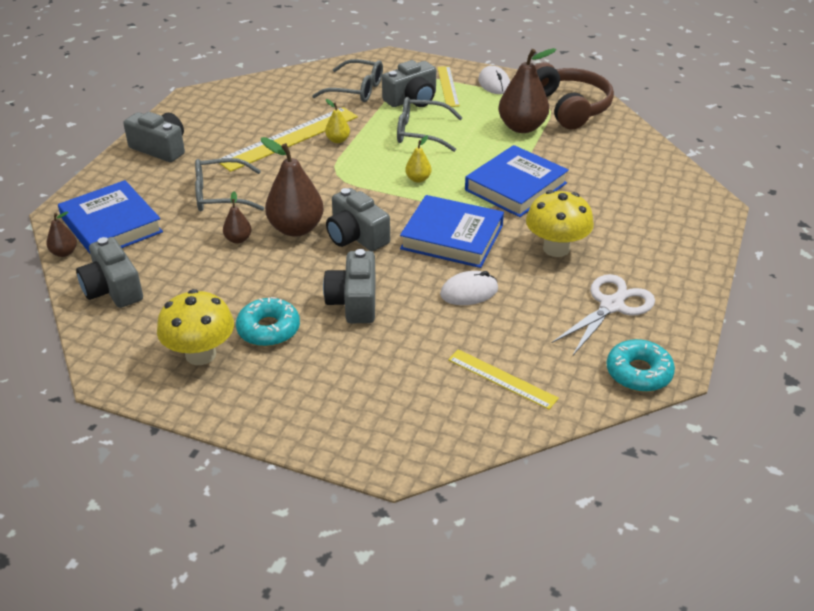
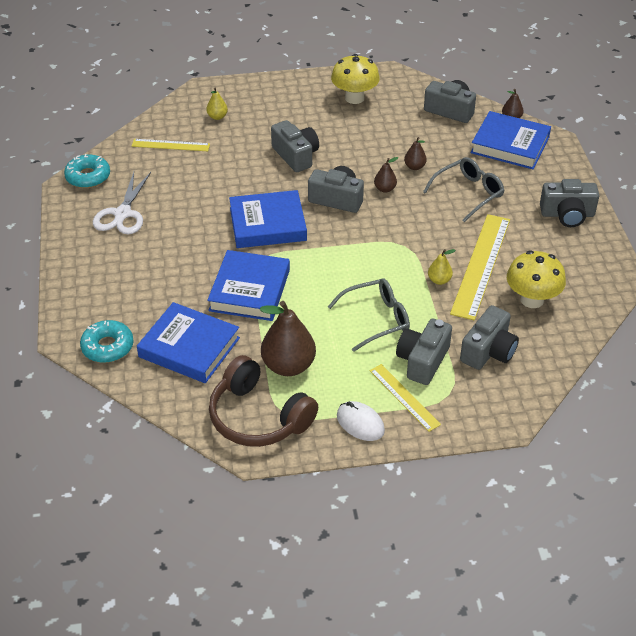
camera: 150 degrees right, 5 degrees up
turquoise donut [236,297,300,347] -> turquoise donut moved to [80,320,134,363]
brown pear [261,137,324,237] -> brown pear [374,157,399,193], size x0.49
grey glasses [312,59,383,102] -> grey camera [460,305,519,370]
yellow pear [405,135,432,183] -> yellow pear moved to [206,87,228,120]
white mouse [440,271,498,305] -> none
yellow mushroom [526,190,594,257] -> yellow mushroom moved to [507,251,566,308]
none -> blue book [137,302,240,383]

